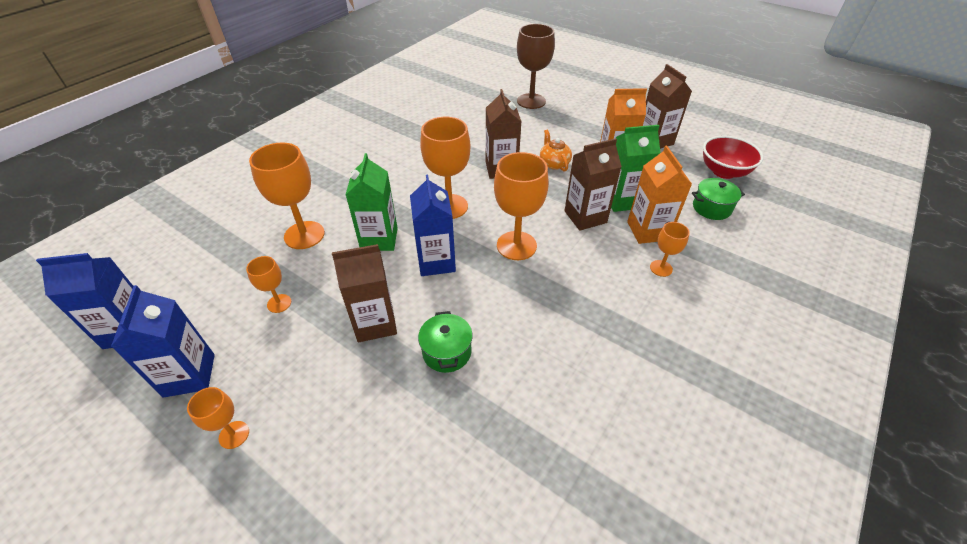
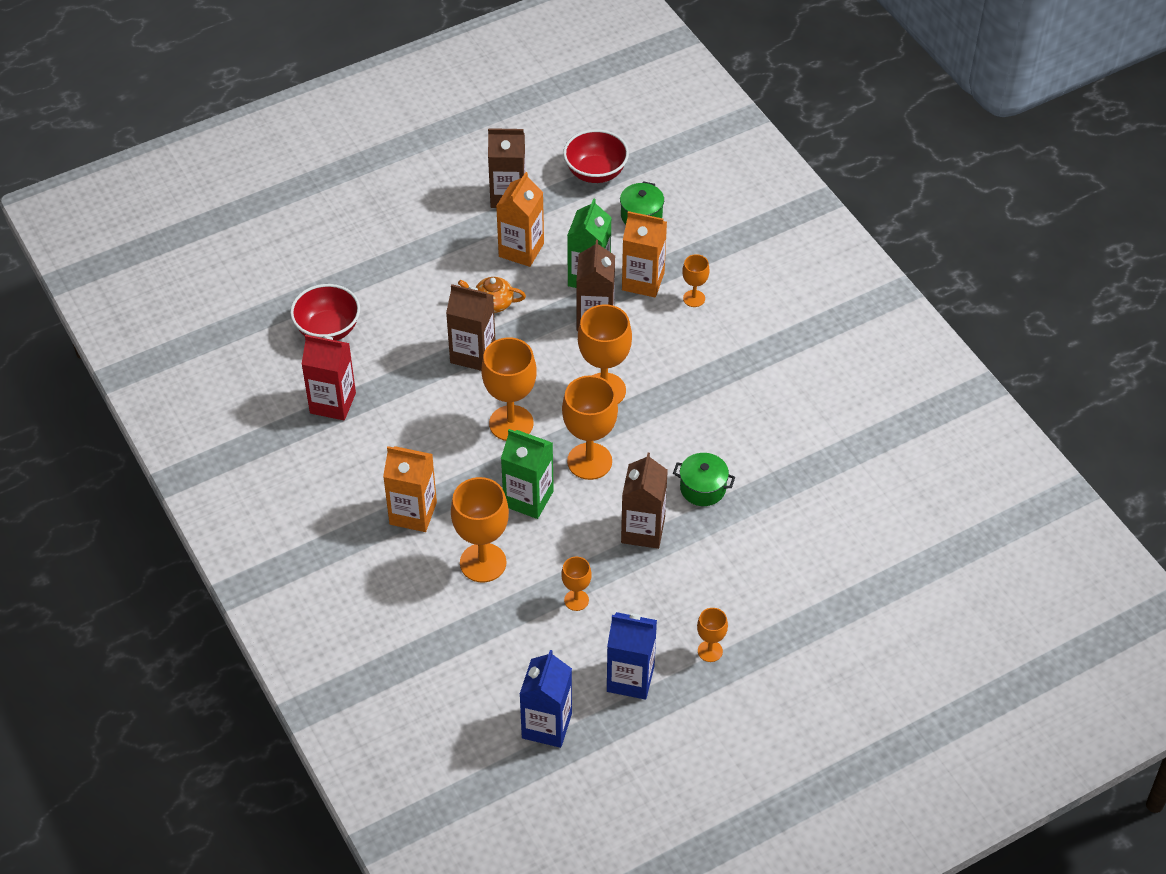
camera: 65 degrees left, 5 degrees up
blue carton [410,175,456,276] -> orange goblet [562,375,618,480]
brown goblet [517,24,555,109] -> none
none -> red bowl [290,284,360,341]
none -> red carton [302,335,356,420]
none -> orange carton [383,446,437,532]

